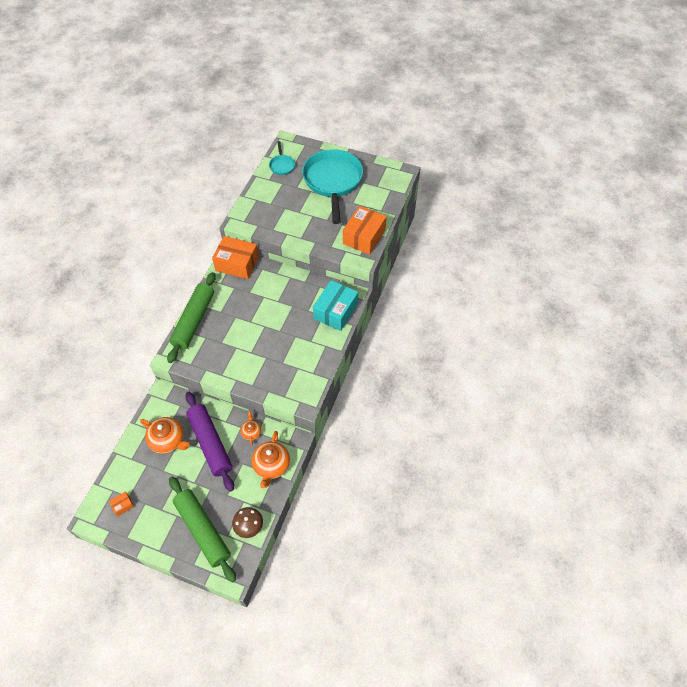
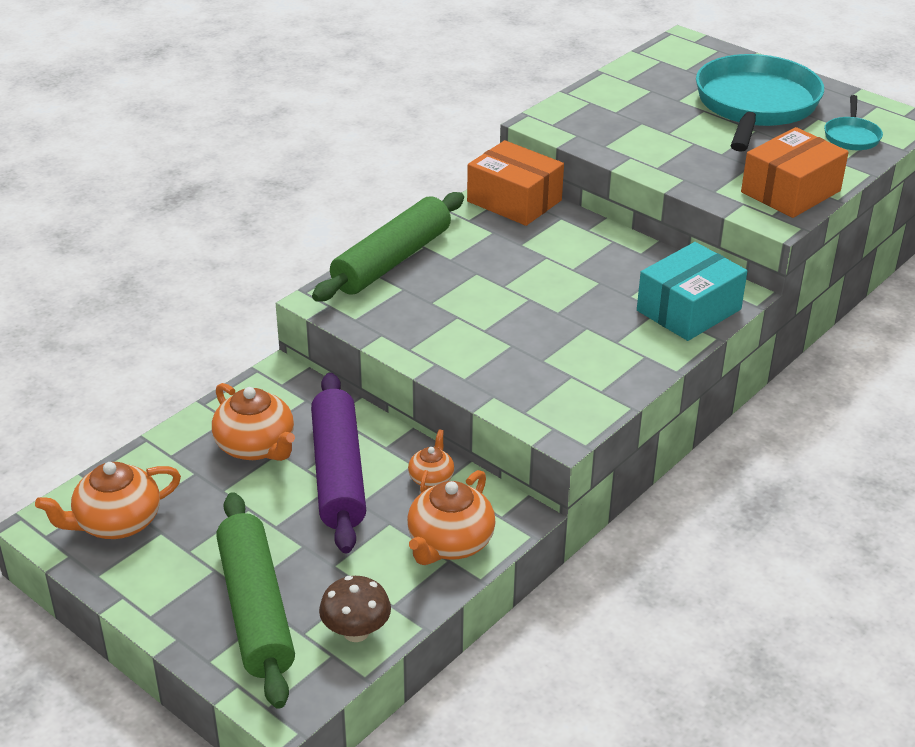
camera: 20 degrees right, 20 degrees down
orange box [109,491,134,516] -> orange teapot [35,462,181,539]
turquoise pan [269,141,295,175] -> turquoise pan moved to [824,95,883,150]

